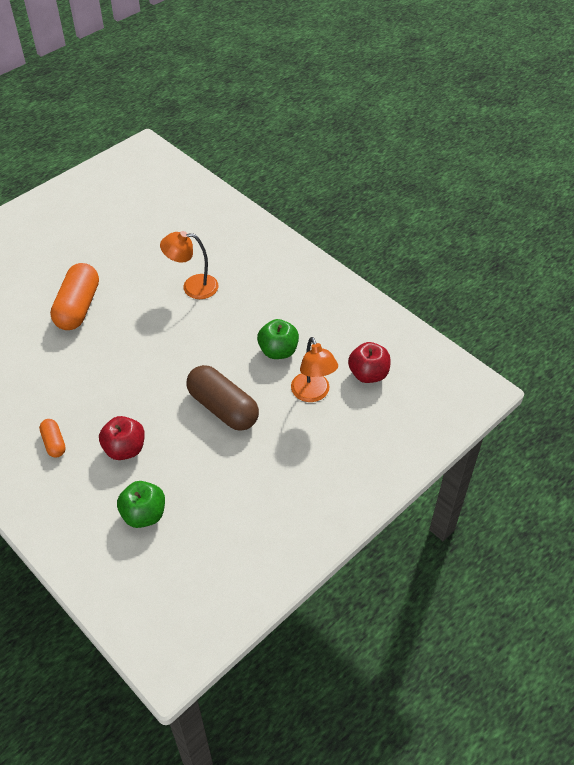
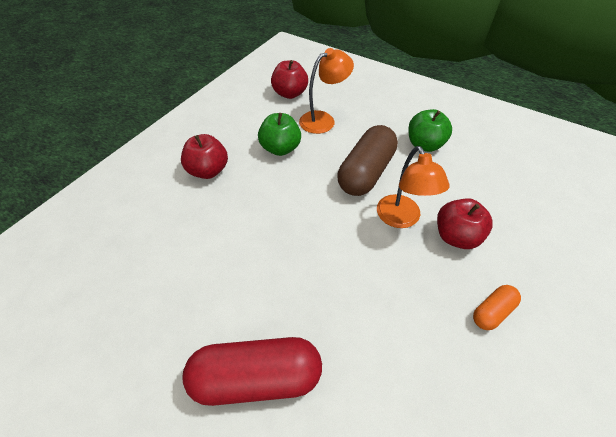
camera: 105 degrees left, 0 degrees up
orange capsule [50,263,99,330] -> red capsule [183,337,322,406]
green apple [117,481,165,528] -> green apple moved to [408,109,452,152]
orange lamp [160,231,219,299] -> orange lamp moved to [377,146,450,228]
none -> red apple [181,134,228,179]

